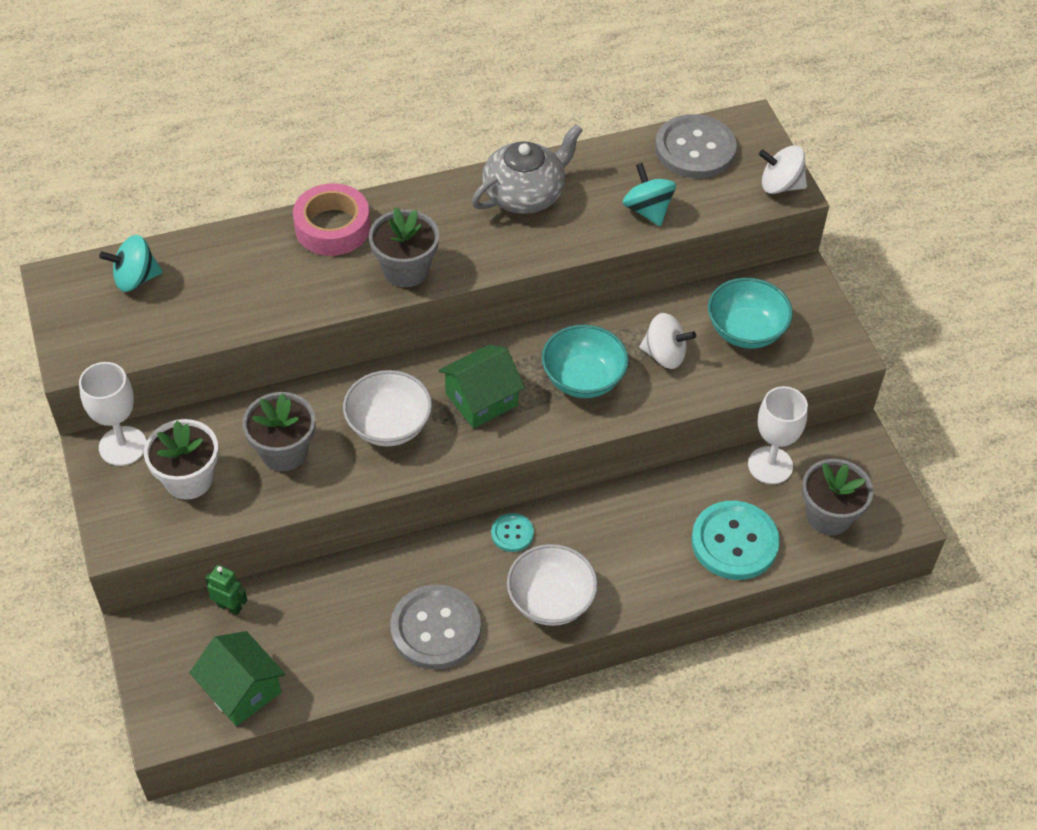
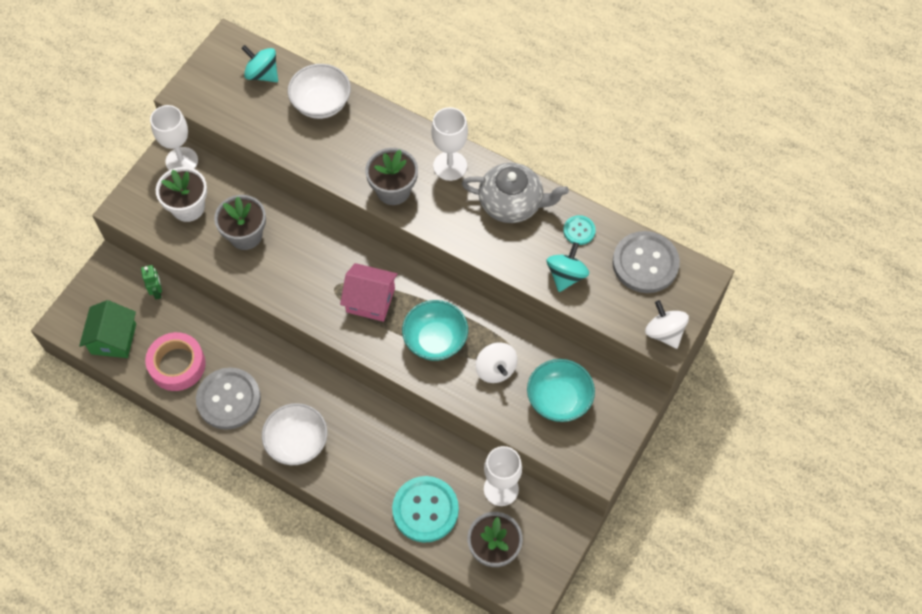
camera: 50 degrees right, 10 degrees up
pink tape [293,183,370,256] -> pink tape moved to [145,332,206,391]
white bowl [343,370,432,446] -> white bowl moved to [288,64,351,119]
green house [439,345,525,428] -> pink house [340,263,398,322]
turquoise button [491,513,534,552] -> turquoise button moved to [563,215,596,245]
none -> white goblet [431,107,468,181]

